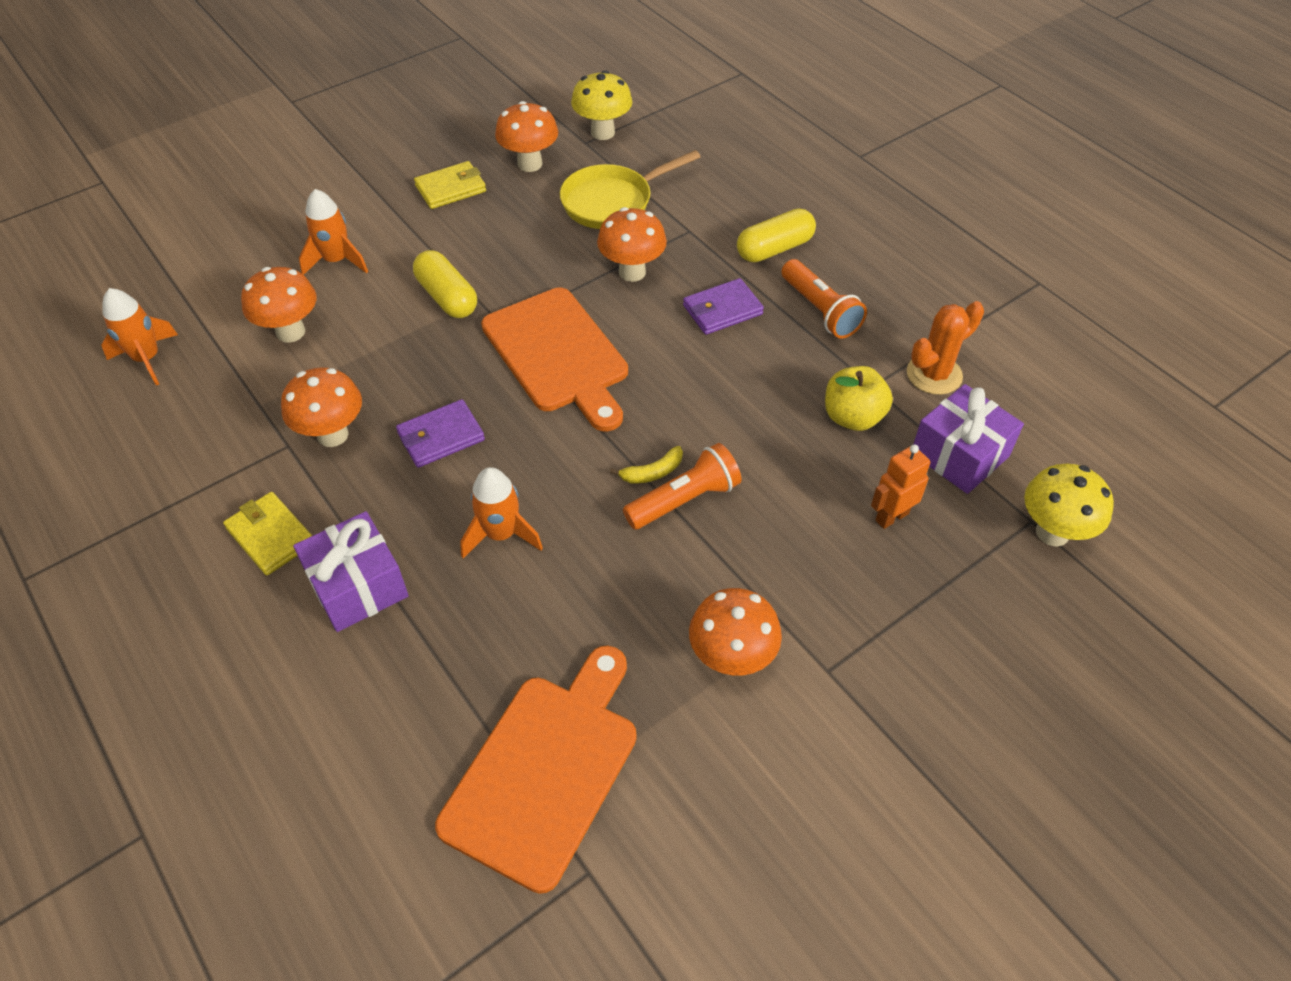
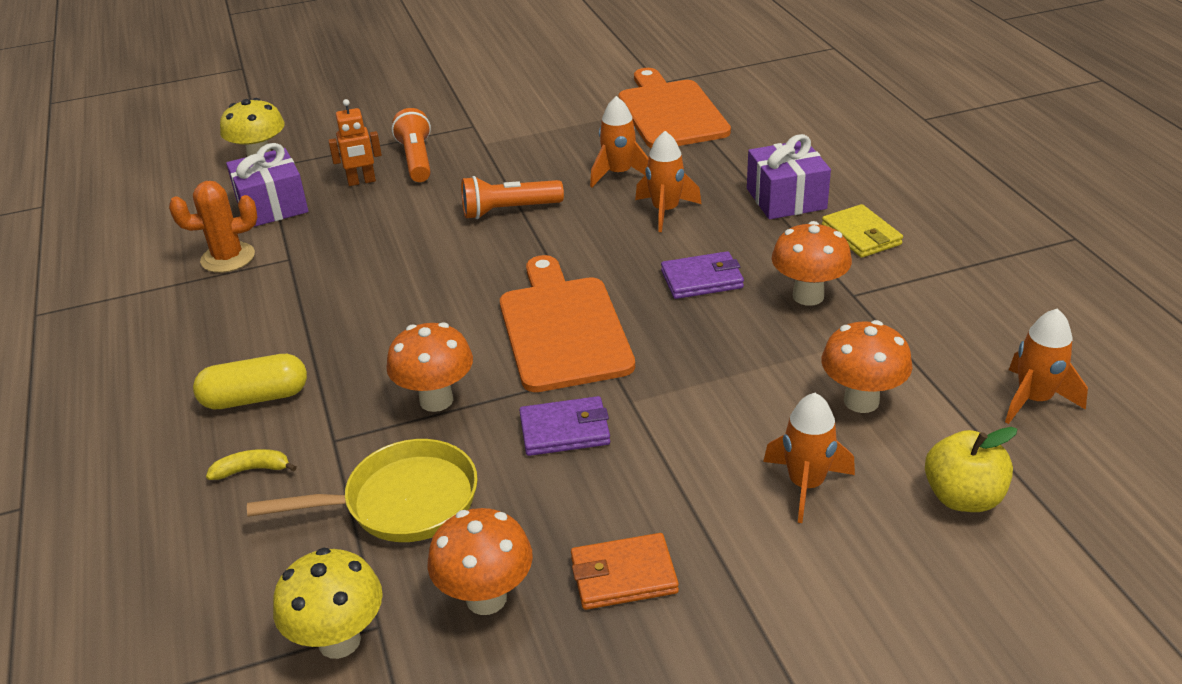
camera: 160 degrees left, 15 degrees down
yellow capsule [413,250,477,318] -> none
yellow wallet [414,161,486,209] -> orange wallet [571,533,679,610]
orange cutting board [435,646,637,894] -> orange cutting board turned 120 degrees clockwise [618,68,731,148]
yellow banana [610,446,683,483] -> yellow banana moved to [206,449,297,480]
purple wallet [683,278,764,335] -> purple wallet moved to [519,396,610,456]
orange mushroom [689,588,782,675] -> none
orange flashlight [781,259,867,339] -> orange flashlight moved to [392,108,431,182]
yellow apple [825,366,893,431] -> yellow apple moved to [925,427,1018,512]
none -> orange rocket [590,96,648,187]

